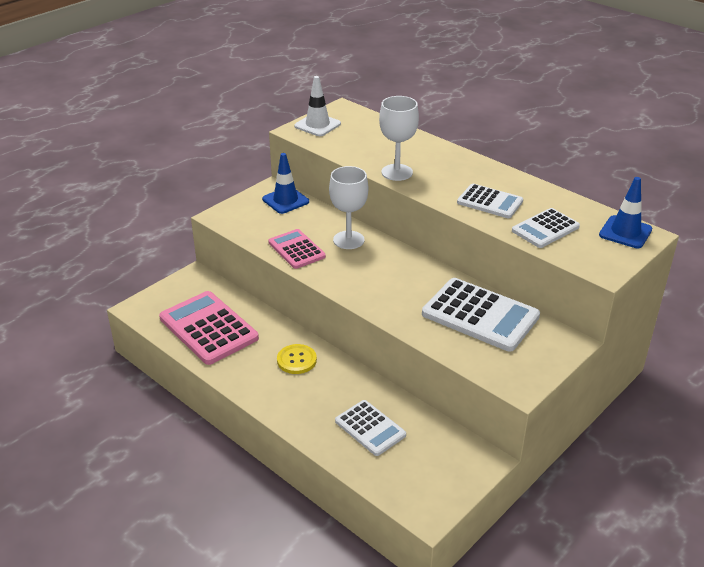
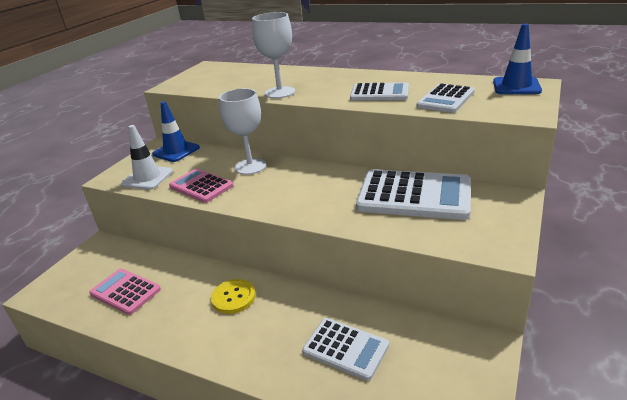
camera: 15 degrees left, 5 degrees down
pink calculator [159,291,259,365] -> pink calculator [89,269,161,315], size x0.60
white traffic cone [294,76,341,136] -> white traffic cone moved to [121,125,173,190]

